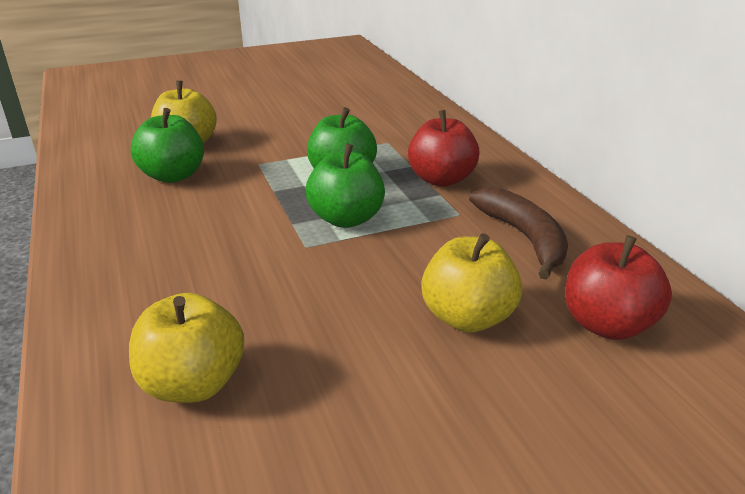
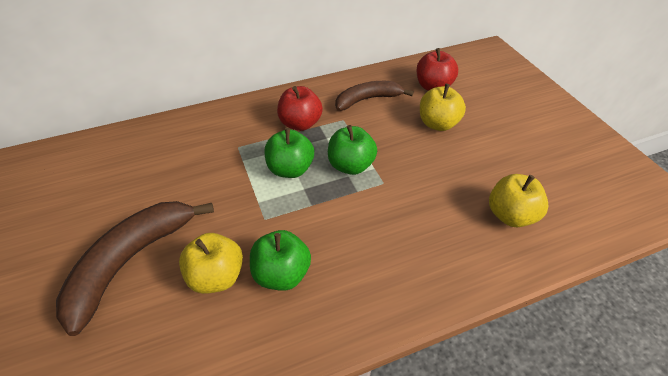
camera: 90 degrees left, 15 degrees up
none -> brown banana [56,201,214,336]

